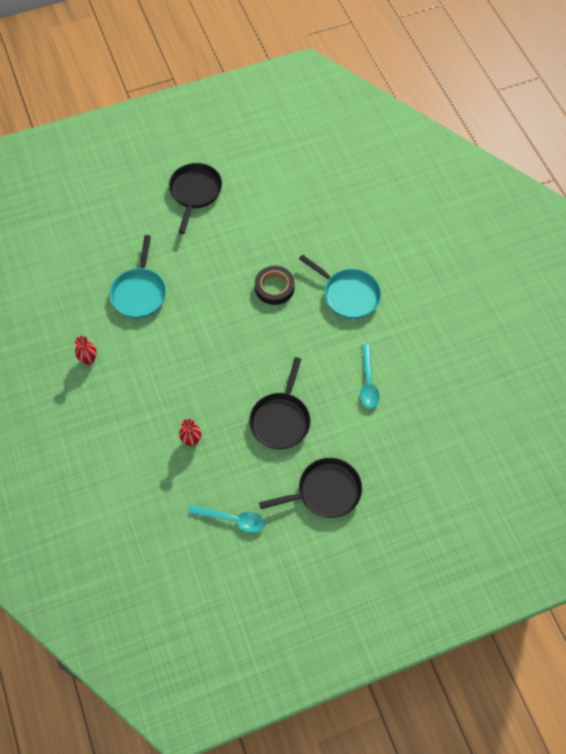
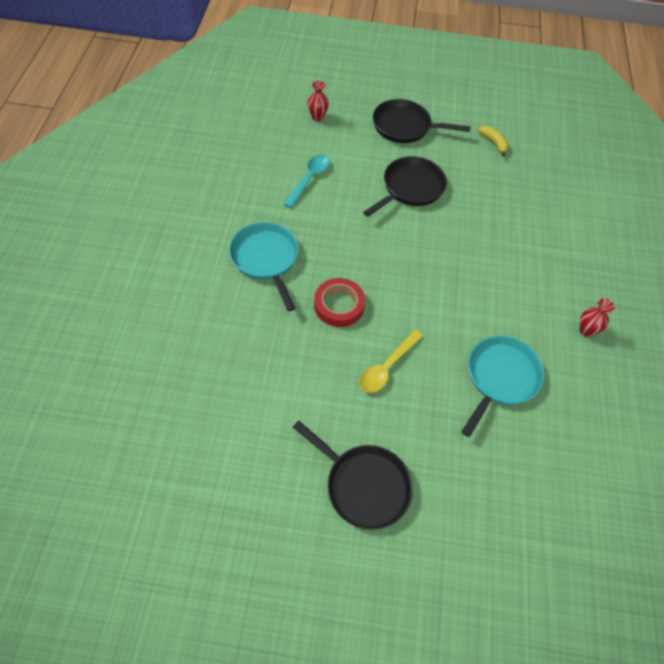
camera: 155 degrees left, 5 degrees down
black pan [169,163,222,234] -> black pan turned 90 degrees counterclockwise [293,420,413,530]
red vase [179,419,201,446] -> red vase moved to [307,81,329,121]
turquoise spoon [189,505,265,533] -> yellow banana [478,126,509,157]
black tape [255,266,295,305] -> red tape [314,278,365,327]
none -> yellow spoon [359,330,423,393]

